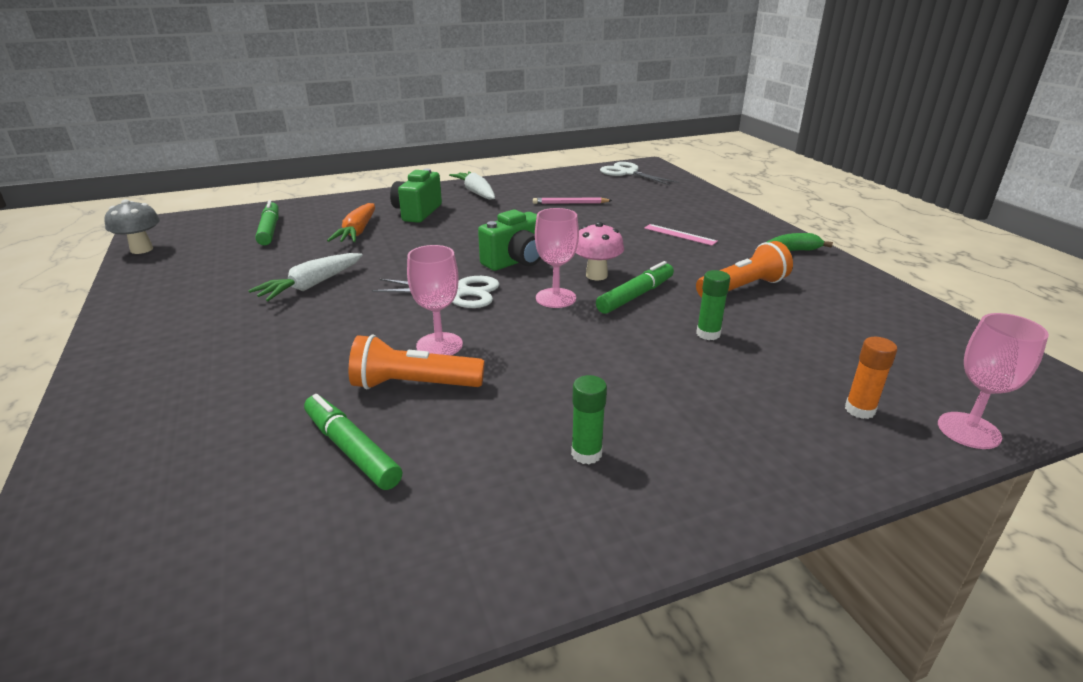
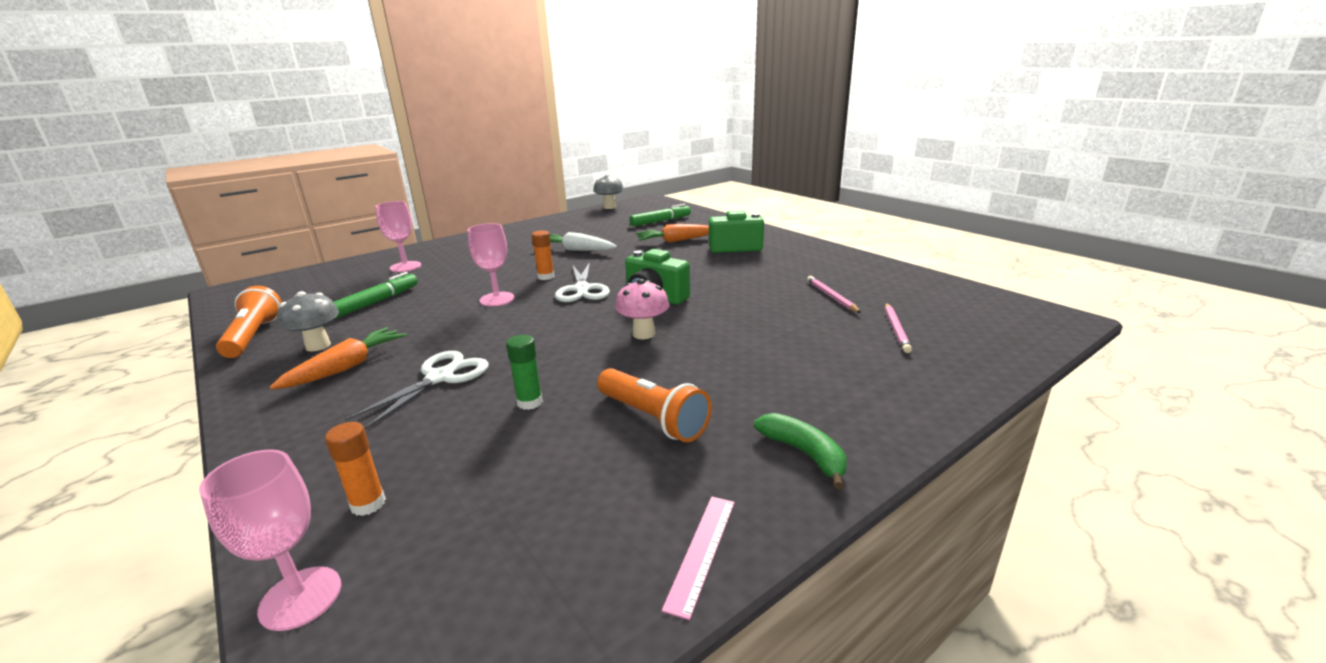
camera: 75 degrees right, 5 degrees down
orange flashlight [349,335,485,389] -> orange flashlight moved to [216,286,282,358]
white carrot [449,171,495,200] -> none
pink goblet [535,208,579,308] -> pink goblet moved to [375,201,421,272]
green glue stick [571,375,607,464] -> orange carrot [270,327,407,389]
green marker [596,261,674,314] -> none
white scissors [600,162,679,185] -> white scissors moved to [344,351,489,430]
pink ruler [644,224,718,246] -> pink ruler moved to [662,497,735,620]
none -> grey mushroom [277,291,339,351]
none -> orange glue stick [532,230,554,280]
none -> pink pencil [885,303,912,353]

